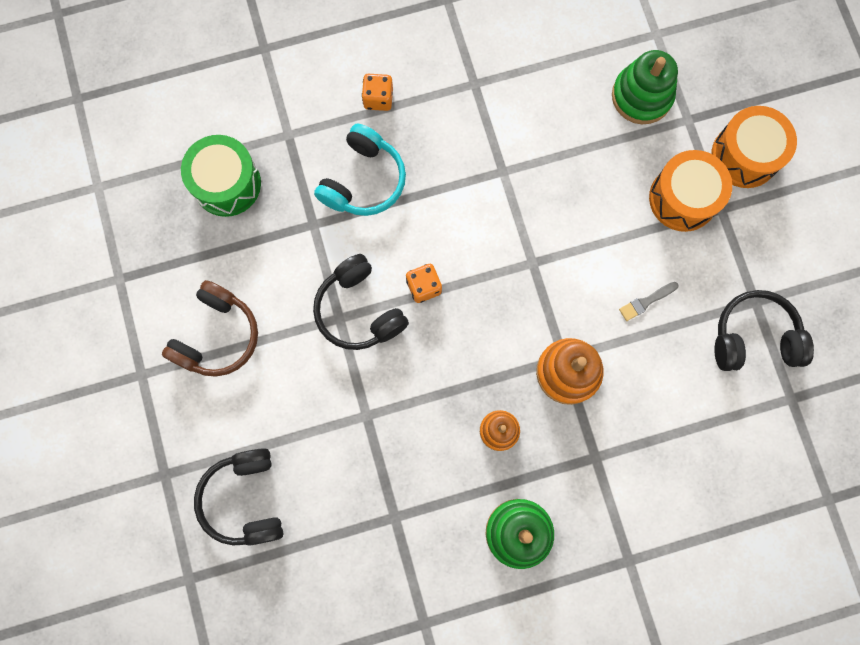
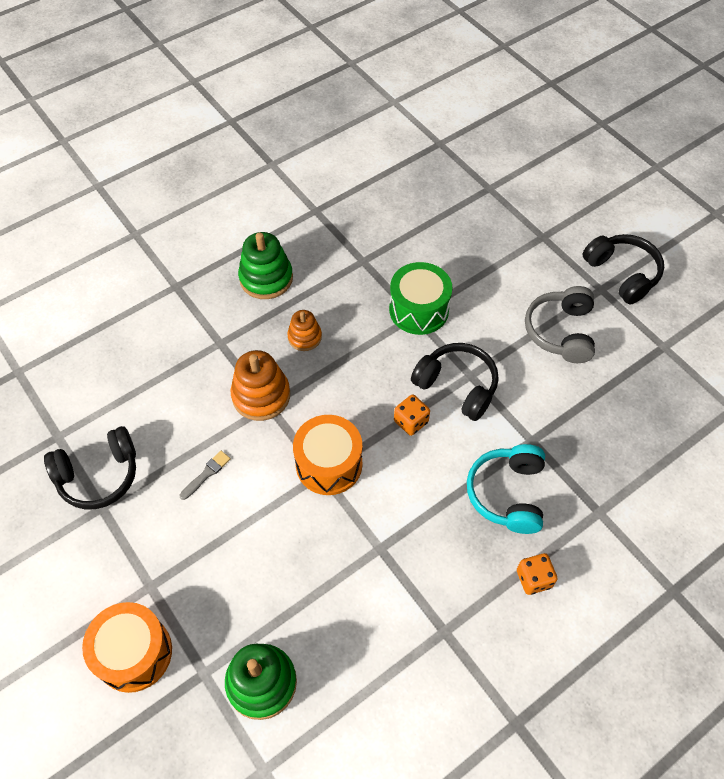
camera: 160 degrees right, 20 degrees down
brown headphones [162,280,258,377] -> grey headphones [525,286,595,363]
green drum [181,135,261,217] -> green drum moved to [389,262,452,335]
black headphones [194,448,284,546] -> black headphones moved to [582,234,664,305]
orange drum [649,150,732,232] -> orange drum moved to [293,415,362,495]

